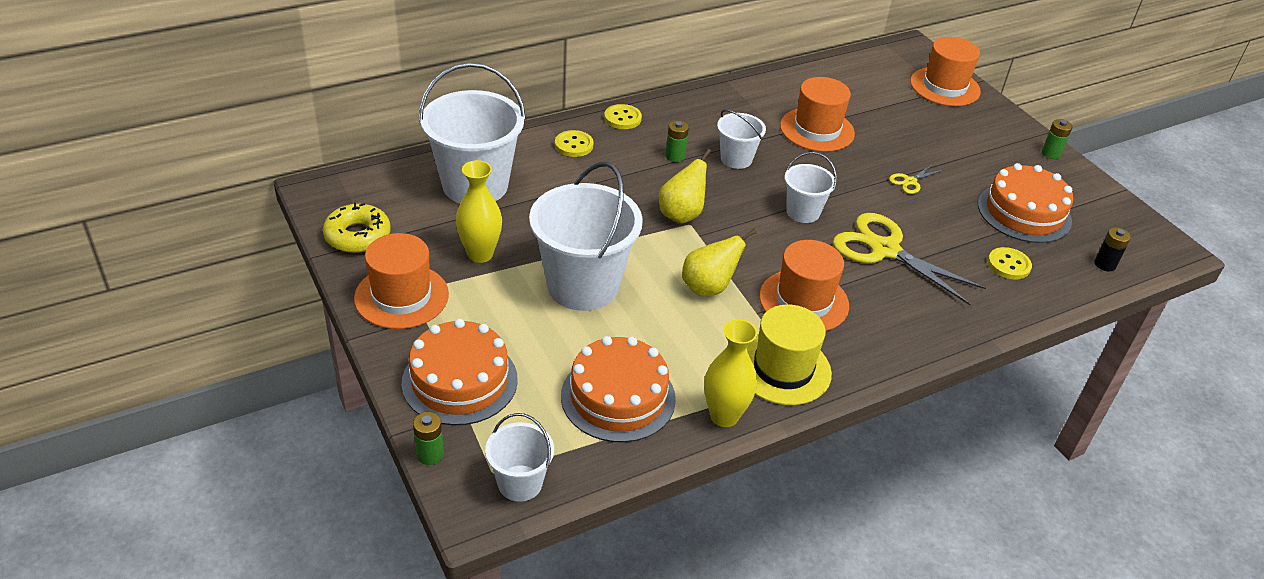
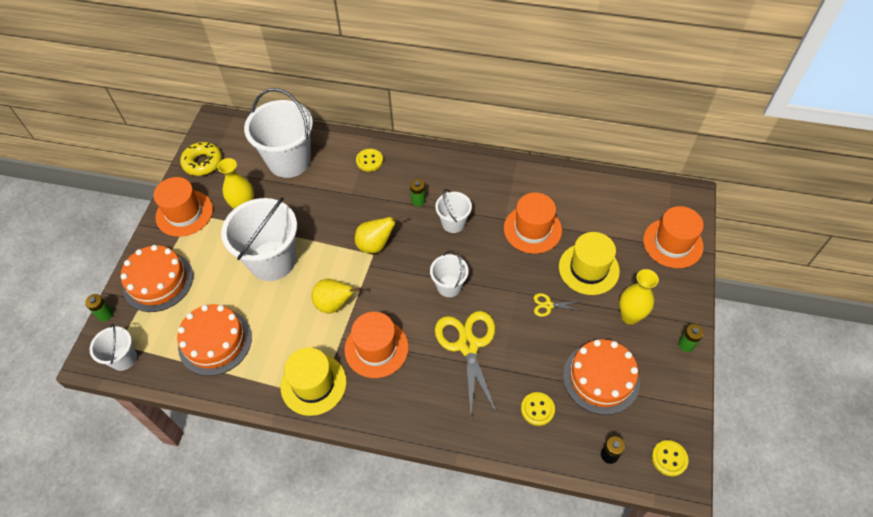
camera: 45 degrees right, 15 degrees up
yellow button [604,104,642,129] -> yellow button moved to [652,440,688,476]
yellow vase [704,319,757,427] -> yellow vase moved to [619,269,659,325]
none -> yellow hat [559,232,620,295]

